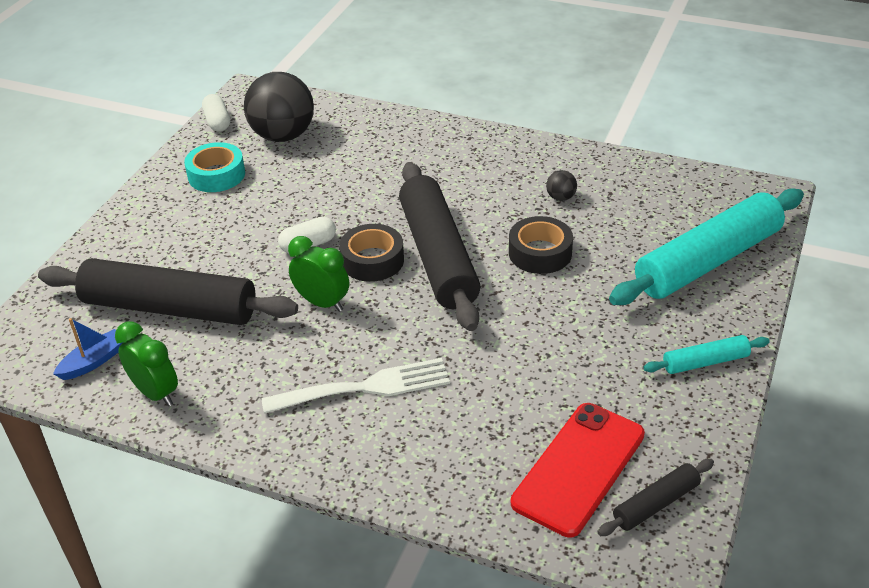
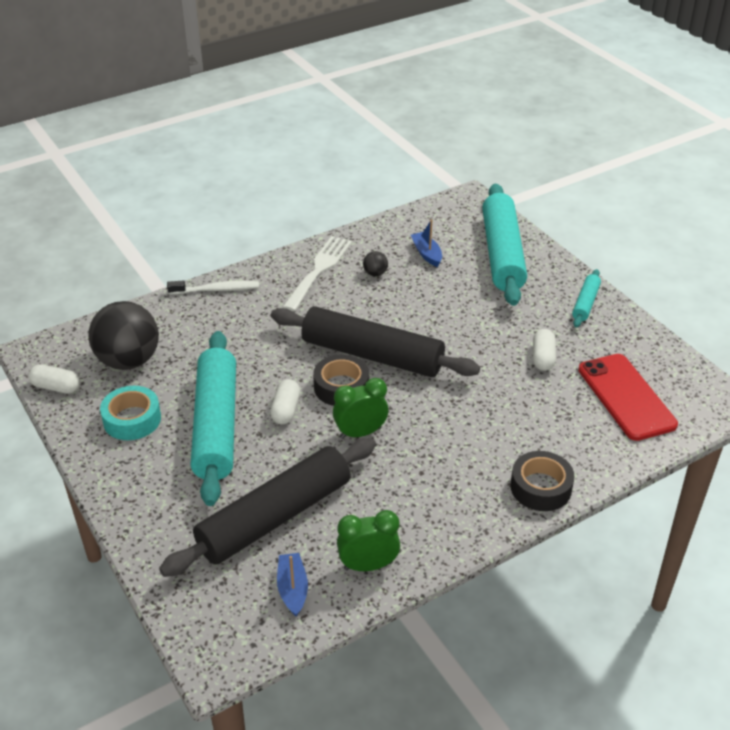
camera: 55 degrees left, 0 degrees up
white fork [261,358,450,414] -> white fork moved to [282,236,352,312]
black tape [509,216,573,274] -> black tape moved to [510,451,575,511]
black rolling pin [598,459,714,536] -> none
none -> white toothbrush [167,280,259,295]
none -> turquoise rolling pin [191,331,236,506]
none -> blue boat [411,219,442,267]
none -> white capsule [533,329,556,371]

